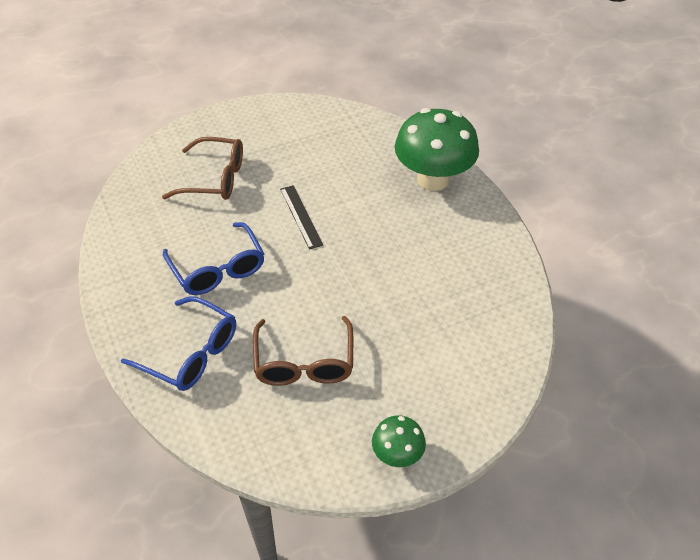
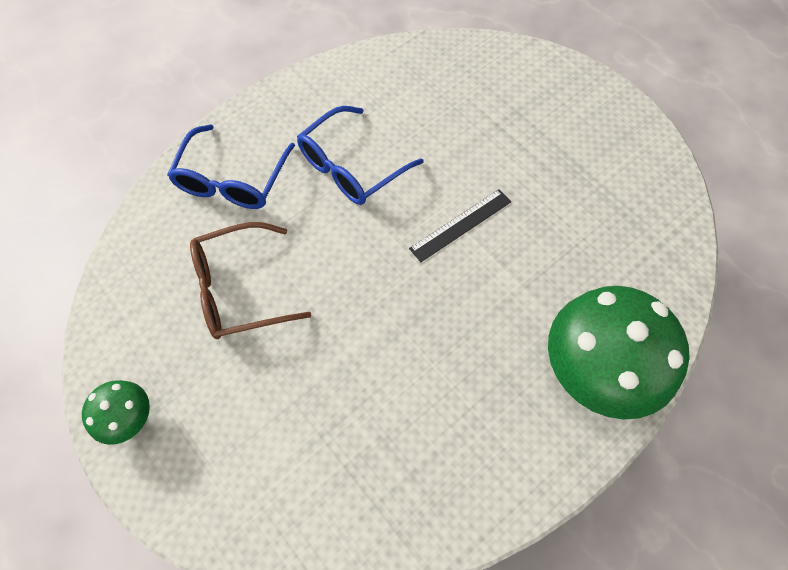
camera: 75 degrees right, 15 degrees up
brown glasses [162,137,243,200] -> none

